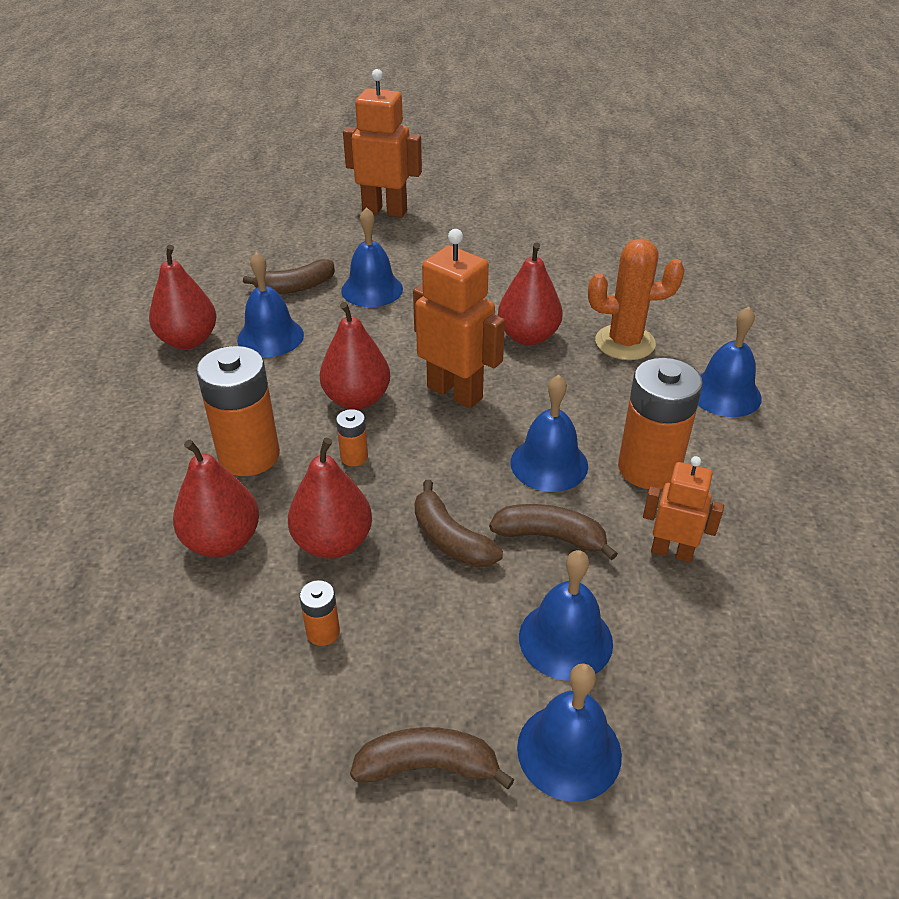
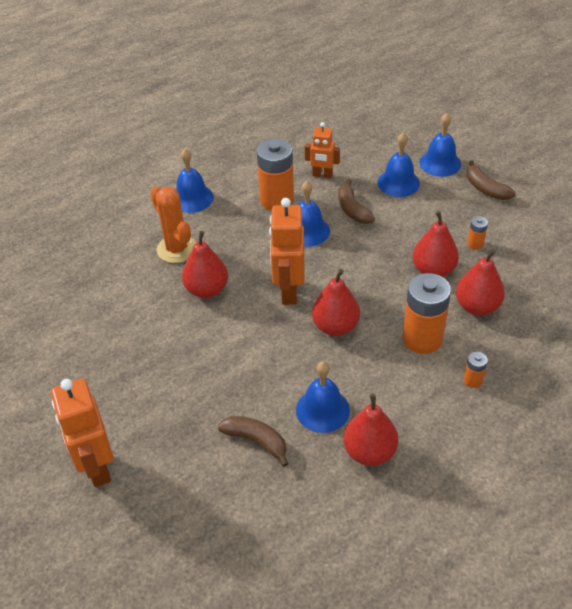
camera: 125 degrees left, 5 degrees up
orange battery [336,409,368,466] -> orange battery moved to [464,351,488,388]
blue bell [341,207,403,307] -> none
brown banana [415,480,503,567] -> none
orange robot [643,456,724,562] -> orange robot turned 60 degrees counterclockwise [305,122,340,178]

